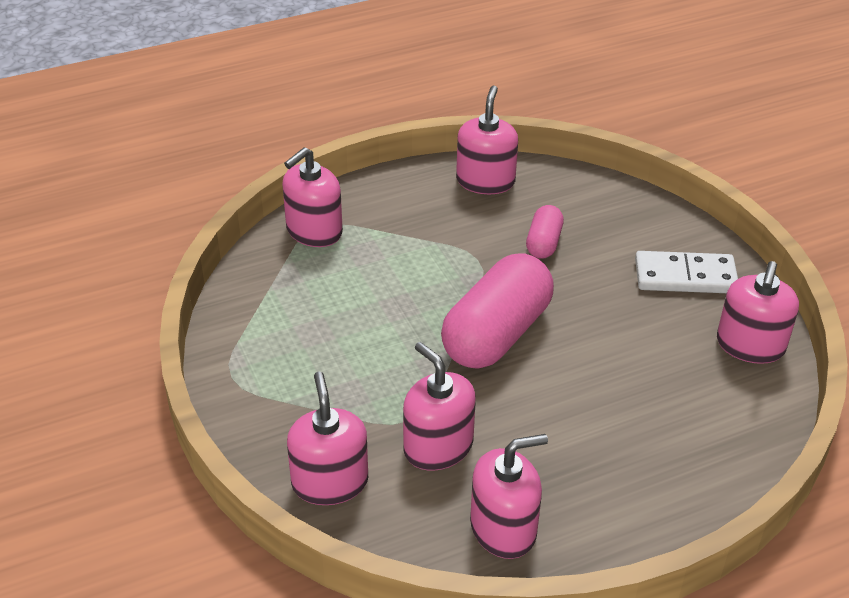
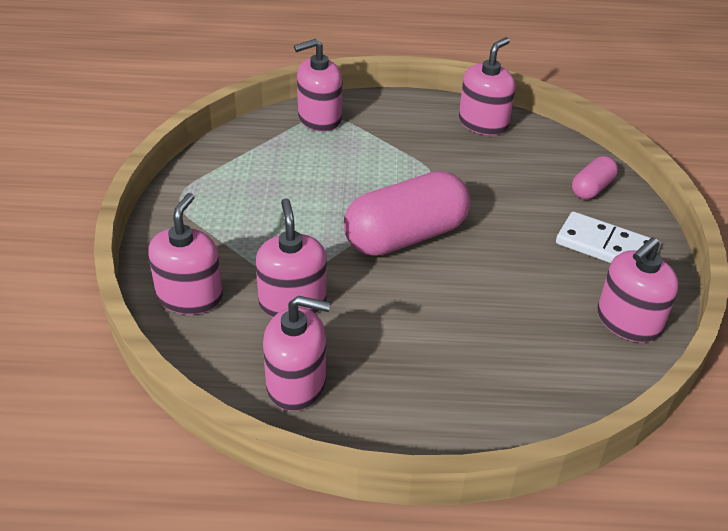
camera: 25 degrees right, 0 degrees up
pink capsule [526,205,564,259] -> pink capsule moved to [572,156,618,199]

